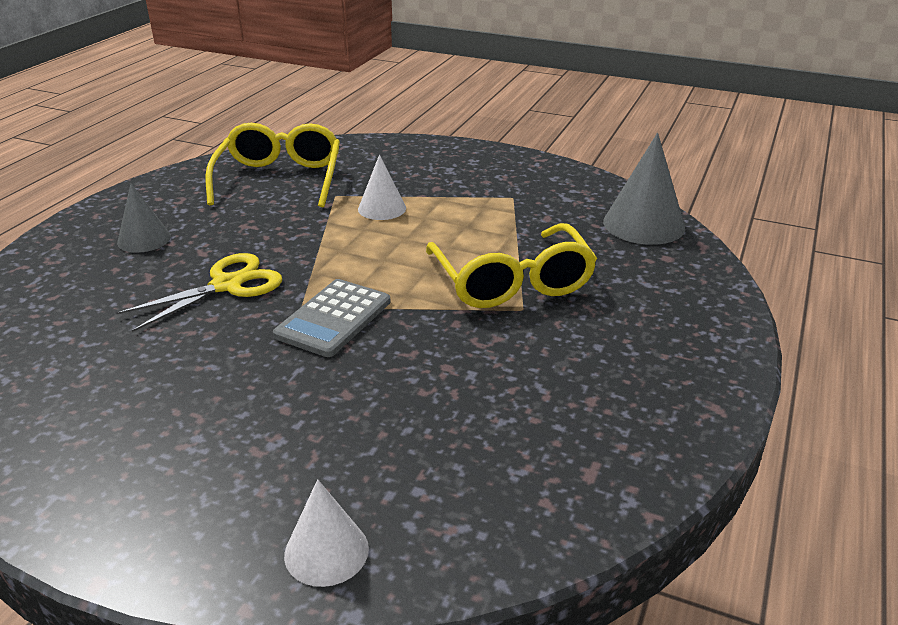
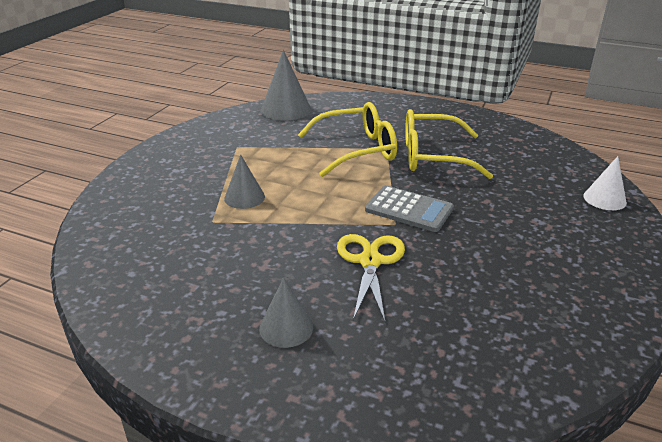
camera: 90 degrees left, 0 degrees up
yellow scissors [116,253,282,332] -> yellow scissors turned 45 degrees clockwise [337,234,405,322]
yellow glasses [205,123,340,207] -> yellow glasses moved to [405,109,493,179]
white cone [358,154,406,220] -> grey cone [224,154,265,209]

